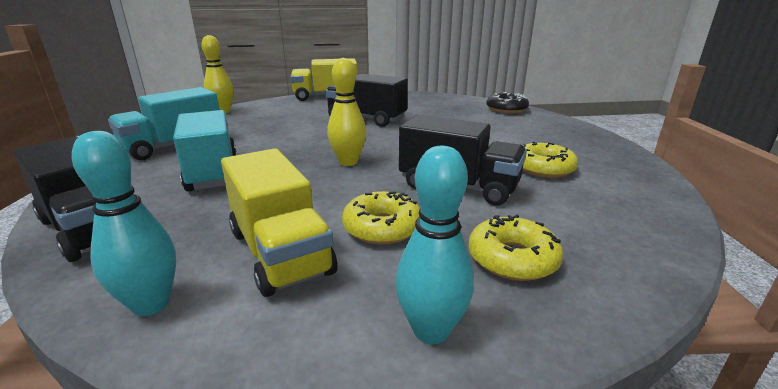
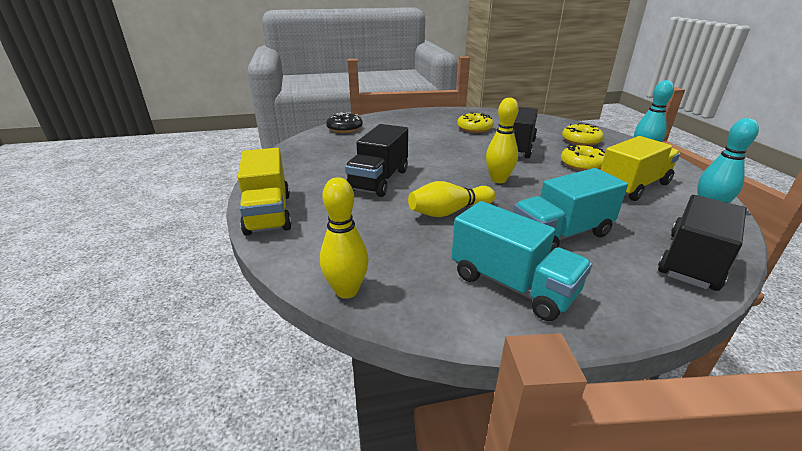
camera: 95 degrees left, 5 degrees up
none -> yellow bowling pin [408,181,495,217]

